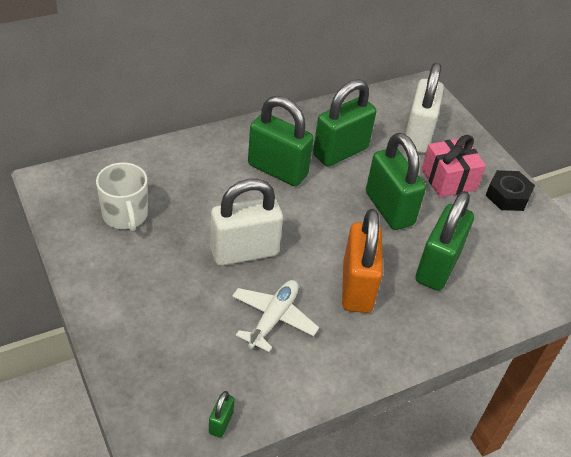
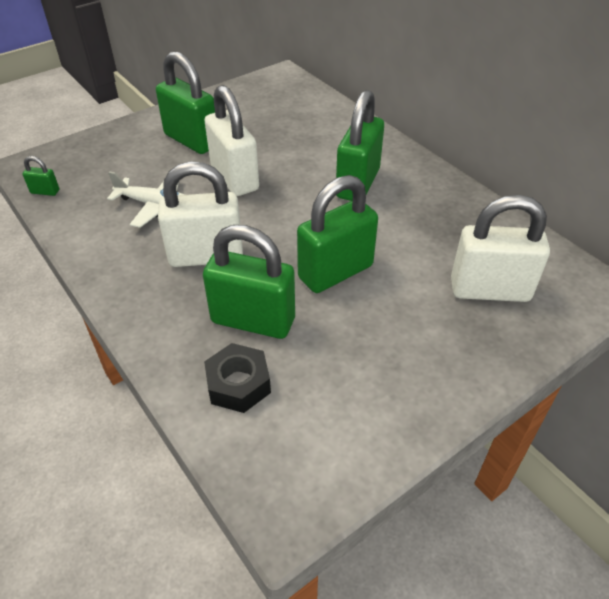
camera: 85 degrees right, 0 degrees up
white mug [96,162,148,232] -> none
green padlock [313,79,376,167] -> green padlock moved to [156,51,215,154]
orange padlock [342,209,383,313] -> white padlock [158,161,243,267]
pink gift [421,135,486,198] -> none
black nut [486,170,535,211] -> black nut moved to [204,343,271,413]

